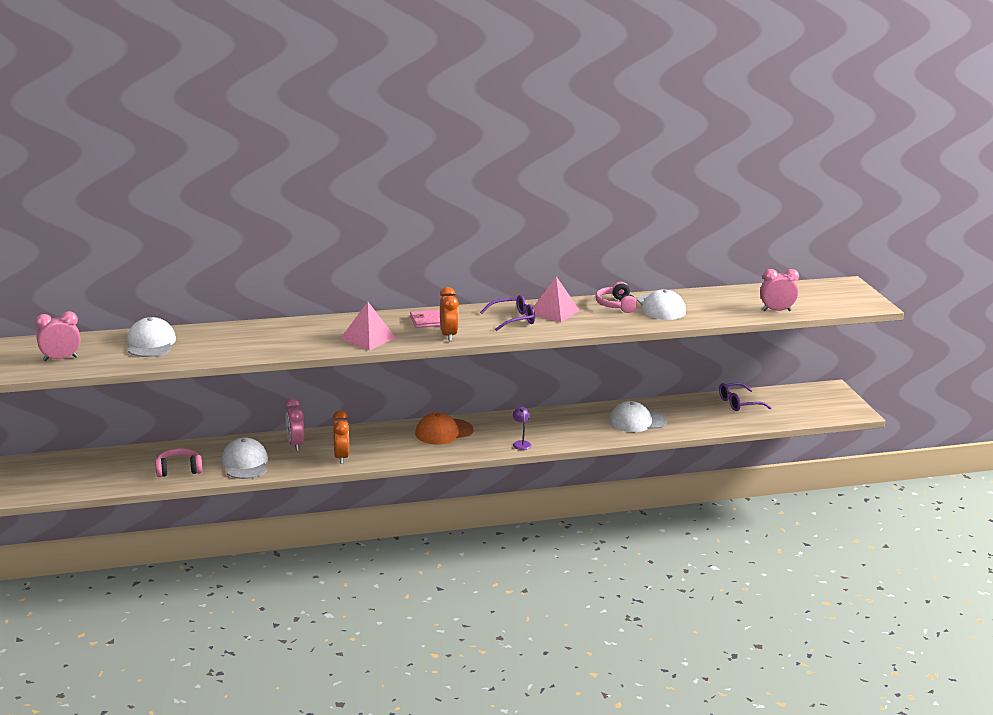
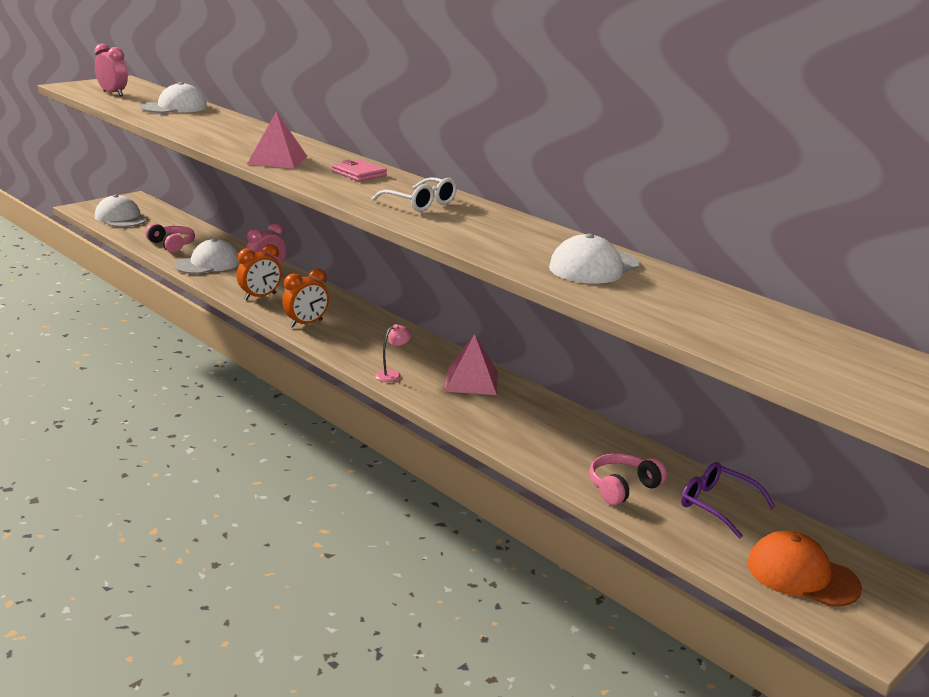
camera: 60 degrees right, 0 degrees up
orange cap [415,413,474,444] -> orange cap moved to [747,531,862,607]
orange clock [440,287,459,341] -> orange clock moved to [282,268,329,328]
purple glasses [480,295,535,331] -> white glasses [371,177,457,212]
purple lamp [512,407,531,450] -> pink lamp [375,324,411,382]
pink pyramid [533,276,580,323] -> pink pyramid moved to [445,334,498,395]
pink headphones [595,282,638,313] -> pink headphones moved to [589,453,667,505]
white cap [609,401,667,432] -> white cap moved to [95,194,147,227]
pink clock [760,269,799,311] -> none

